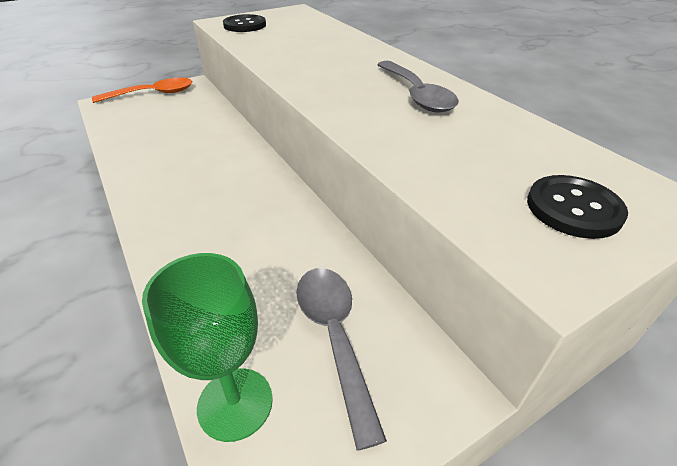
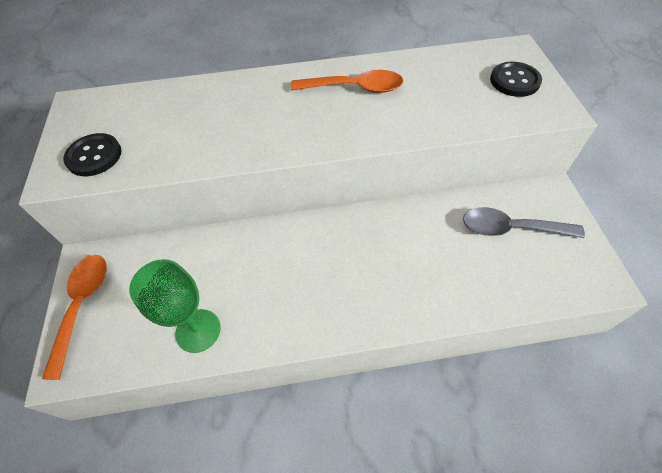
camera: 65 degrees left, 15 degrees up
green goblet [142,253,273,442] -> green goblet moved to [129,259,221,353]
grey spoon [377,61,459,113] -> orange spoon [291,70,403,93]

